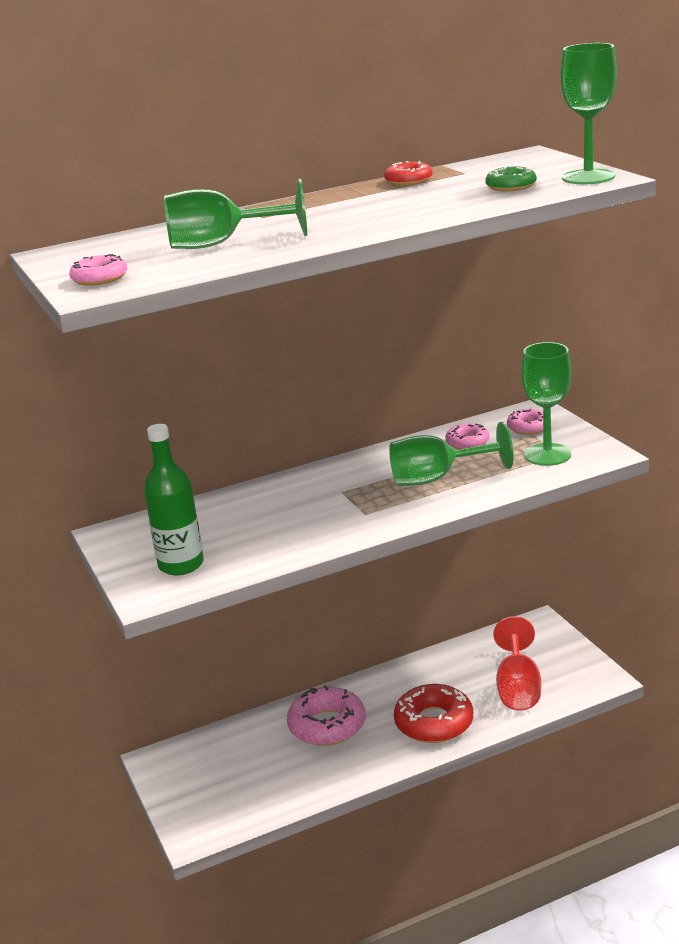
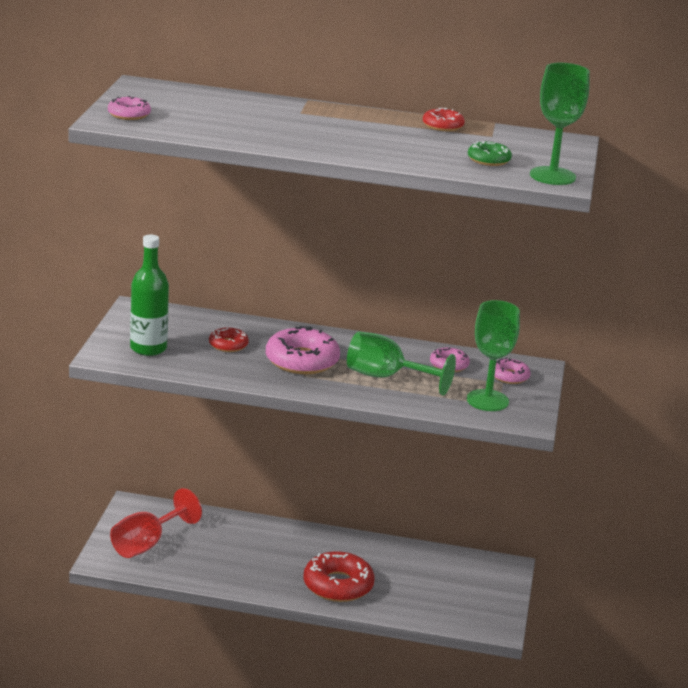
camera: 30 degrees right, 0 degrees up
green goblet [164,179,307,249] -> none
pink donut [287,686,365,746] -> pink donut moved to [266,326,340,374]
red goblet [493,616,541,710] -> red goblet moved to [110,488,202,558]
none -> red donut [209,328,249,352]

